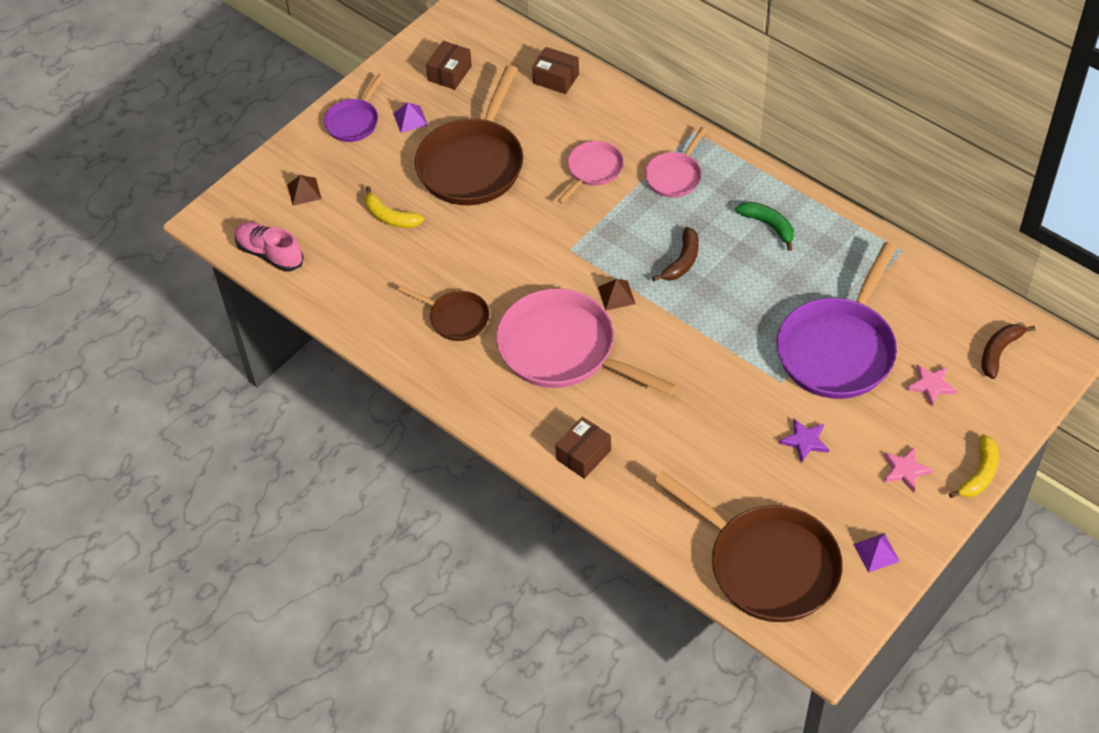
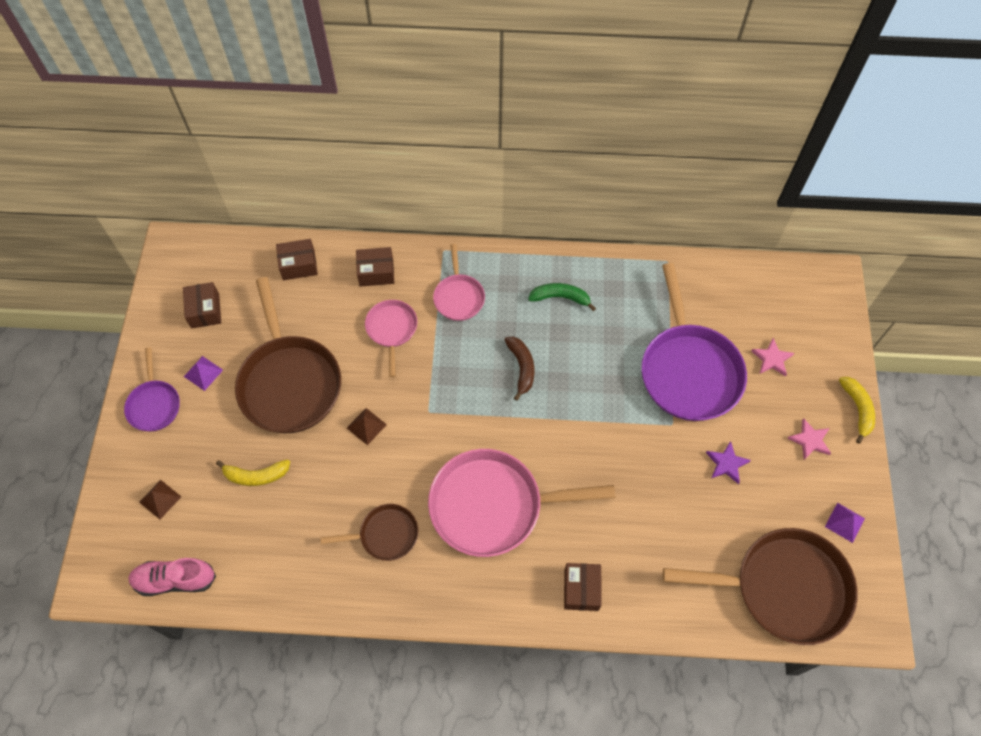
camera: 40 degrees left, 10 degrees up
brown pyramid [598,279,635,311] -> brown pyramid moved to [347,408,387,445]
brown banana [982,324,1035,379] -> none
none -> brown box [356,247,394,287]

